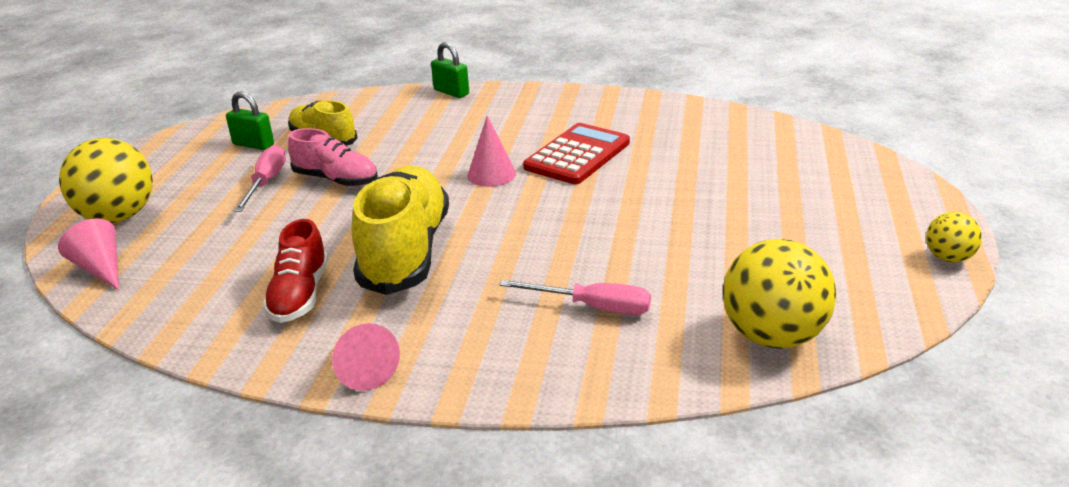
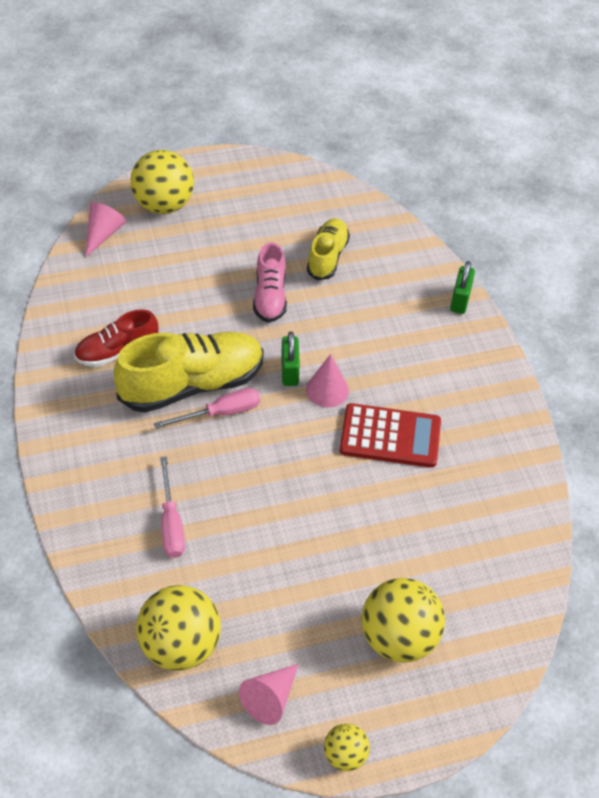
camera: 60 degrees right, 20 degrees up
green padlock [226,92,274,150] -> green padlock moved to [281,331,300,386]
pink screwdriver [234,145,286,212] -> pink screwdriver moved to [154,388,260,429]
pink cone [332,323,400,391] -> pink cone moved to [239,664,299,725]
none -> yellow ball [362,578,445,662]

